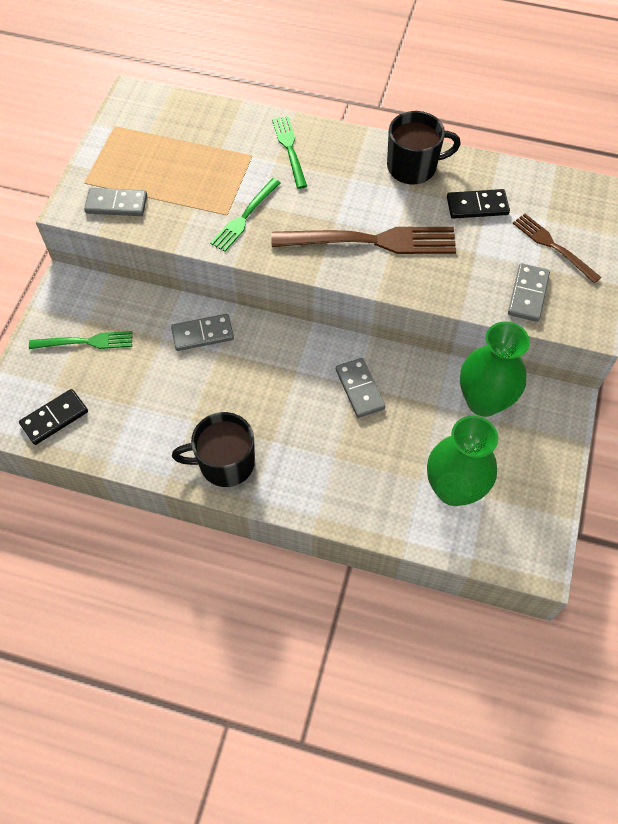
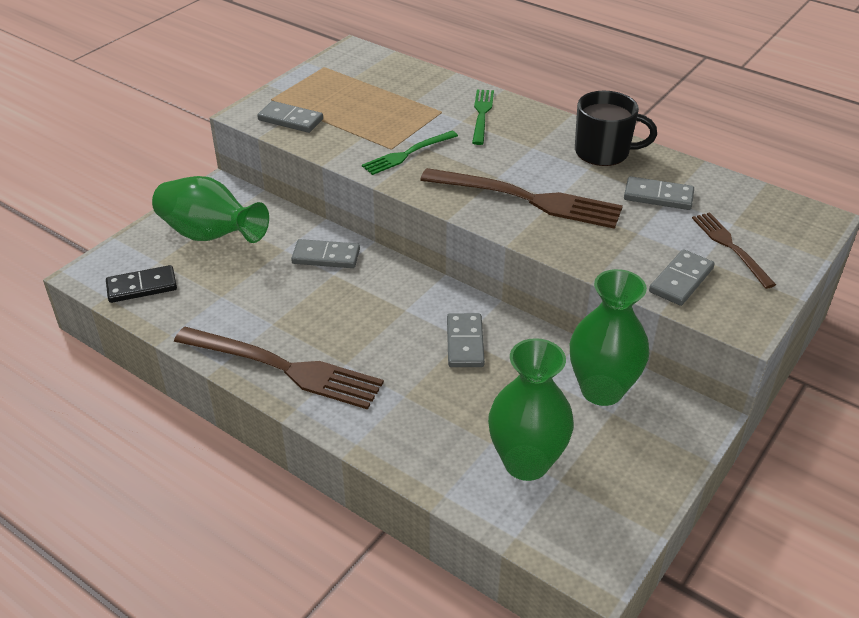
camera: 20 degrees right, 20 degrees down
green fork [29,331,133,349] -> green vase [152,176,269,243]
black mug [172,412,255,487] -> brown fork [174,327,384,410]
black domino [447,189,510,219] -> grey domino [624,176,694,210]

